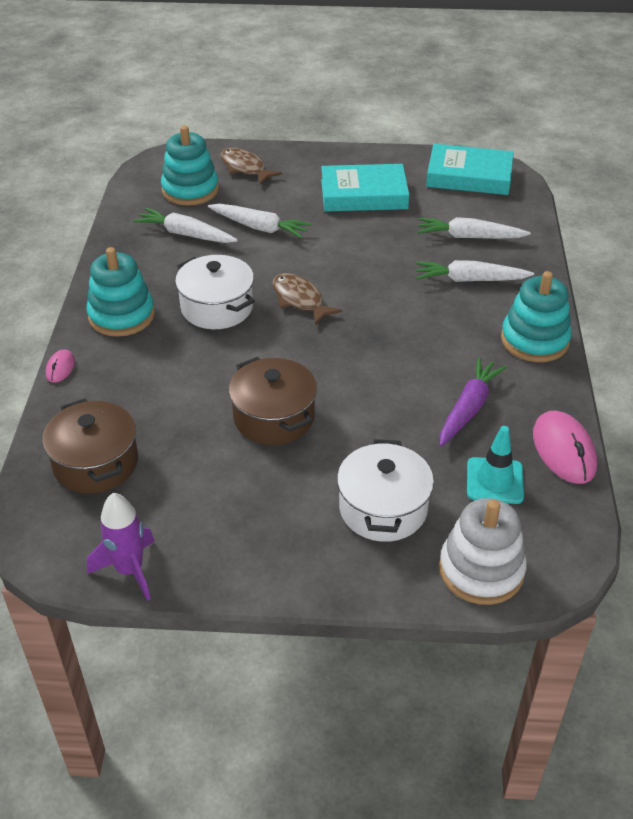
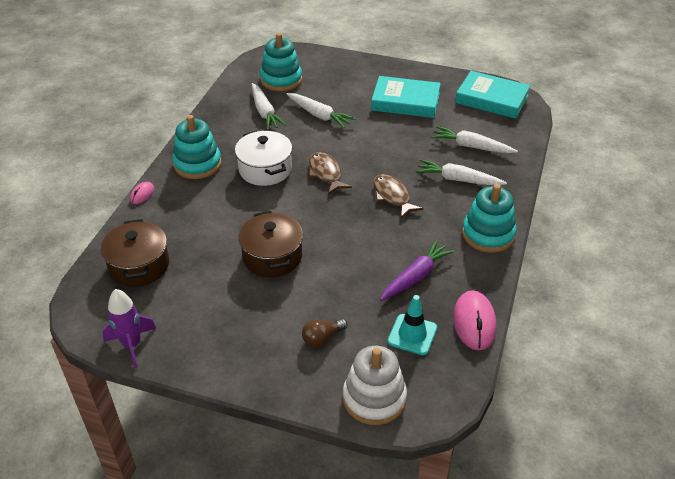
camera: 15 degrees right, 0 degrees up
white carrot [133,208,238,243] -> white carrot turned 150 degrees counterclockwise [252,83,286,130]
brown fish [221,148,282,185] -> brown fish moved to [373,174,423,218]
white pot [337,439,434,542] -> brown light bulb [302,318,348,347]

